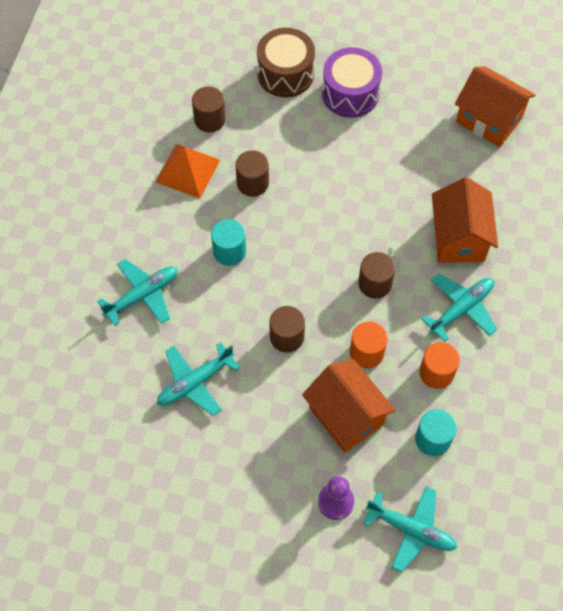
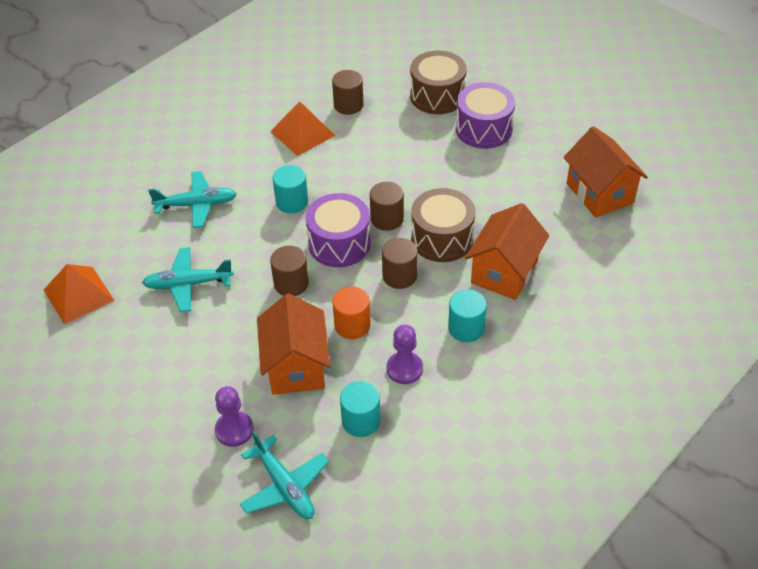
camera: 30 degrees right, 15 degrees down
brown cylinder [235,150,269,197] -> brown cylinder moved to [370,182,404,231]
orange cylinder [419,342,460,389] -> purple pawn [386,325,423,384]
turquoise plane [421,274,497,342] -> turquoise cylinder [448,289,487,342]
none -> orange pyramid [44,264,115,324]
none -> purple drum [306,193,371,267]
none -> brown drum [411,188,475,262]

